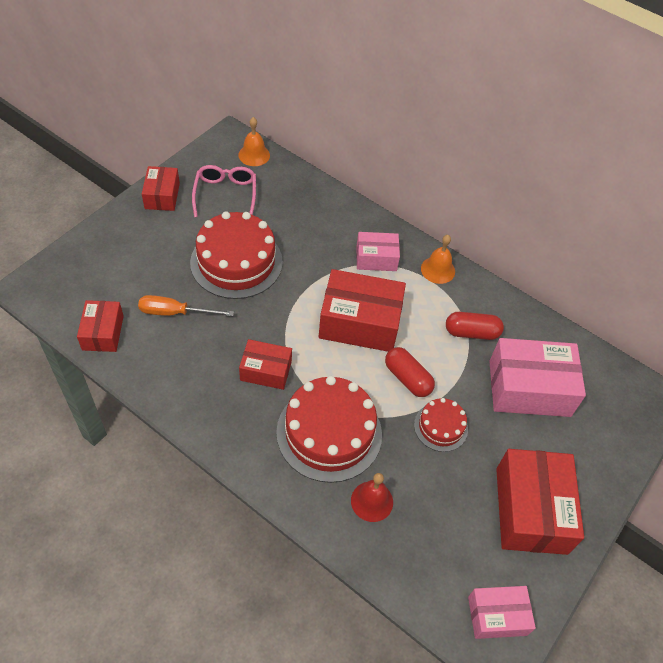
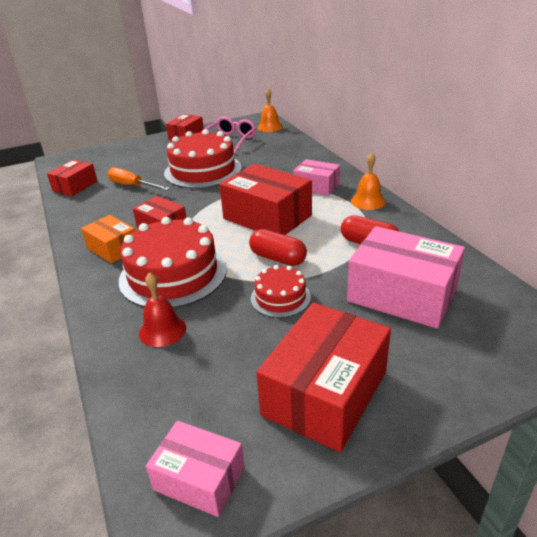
camera: 35 degrees right, 20 degrees down
red capsule [385,347,435,397] -> red capsule turned 45 degrees counterclockwise [249,229,307,266]
none -> orange box [81,215,135,264]

